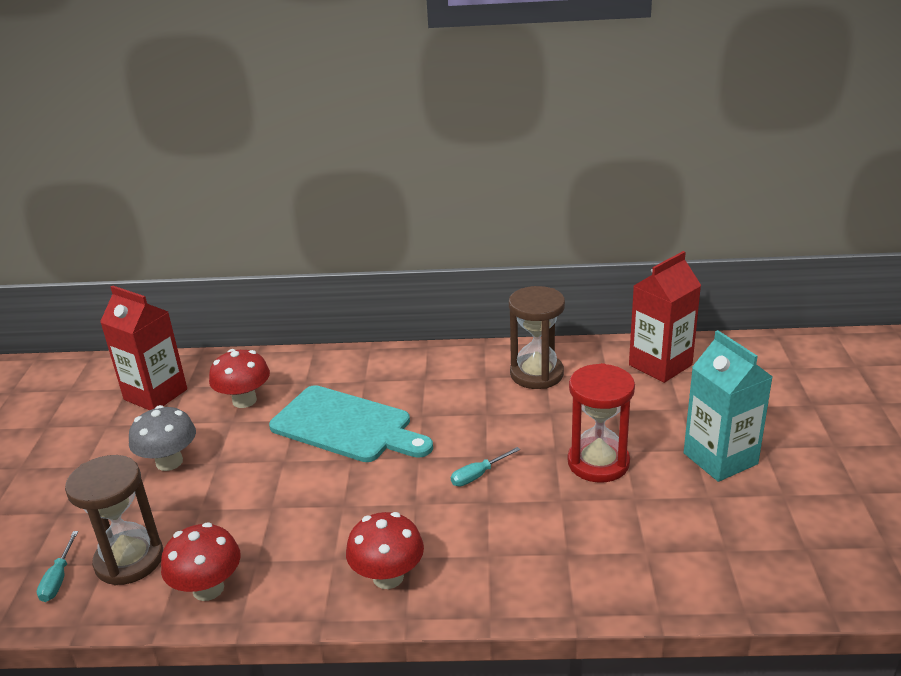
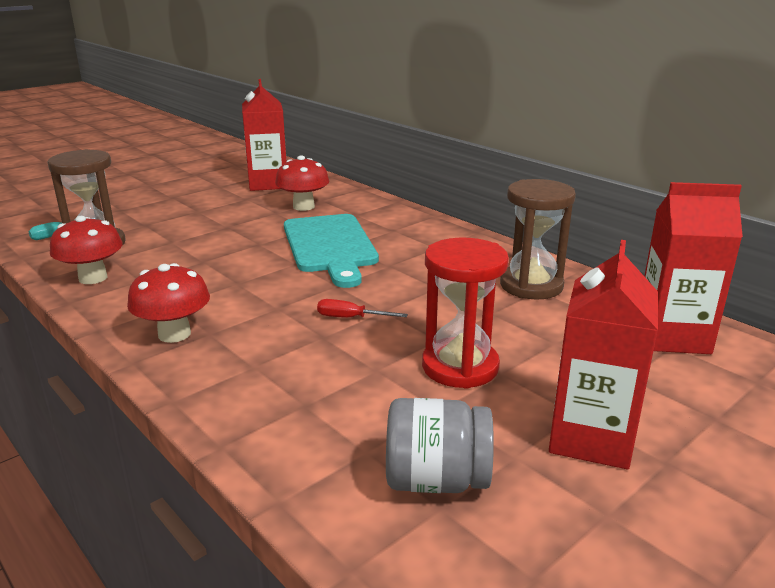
camera: 45 degrees right, 5 degrees down
grey mushroom [129,405,196,471] -> none
turquoise screwdriver [451,447,520,486] -> red screwdriver [317,299,408,318]
turquoise carton [684,330,773,482] -> red carton [549,240,658,469]
none -> grey jar [386,398,494,493]

